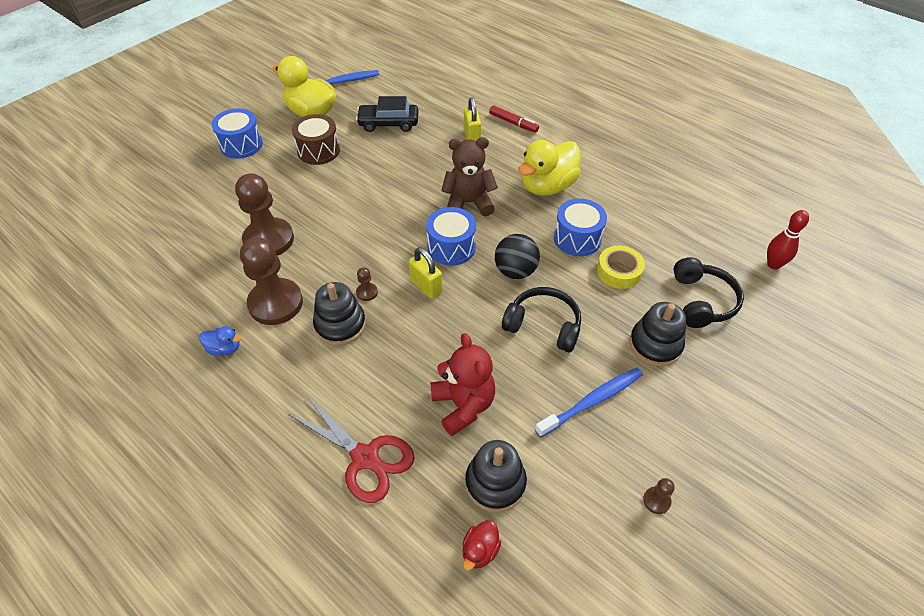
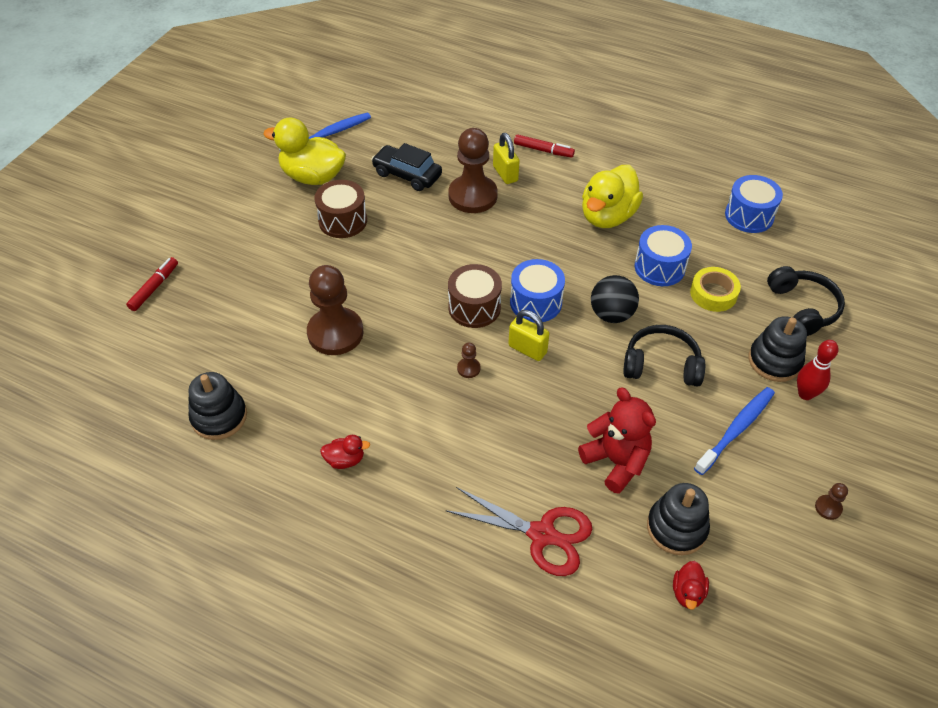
camera: 15 degrees left, 0 degrees up
blue duck [199,326,242,356] -> red duck [320,435,370,469]
blue drum [212,108,263,159] -> blue drum moved to [725,175,783,233]
brown pawn [240,237,303,325] -> brown pawn moved to [448,128,498,213]
black stacking toy [313,282,366,346] -> black stacking toy moved to [188,372,247,440]
black car [356,96,418,132] -> black car turned 45 degrees clockwise [371,143,442,191]
brown teddy bear [441,137,498,217] -> none
red bowling pin [767,210,809,270] -> red bowling pin moved to [797,340,839,400]
none -> red marker [126,257,178,311]
none -> brown drum [448,264,502,328]

